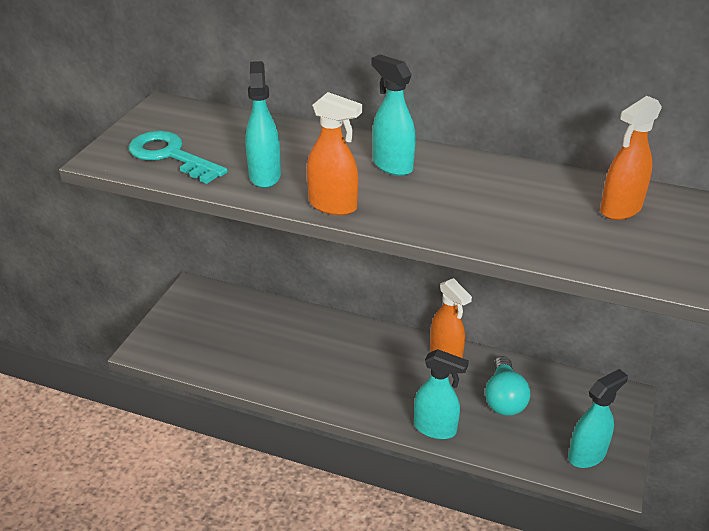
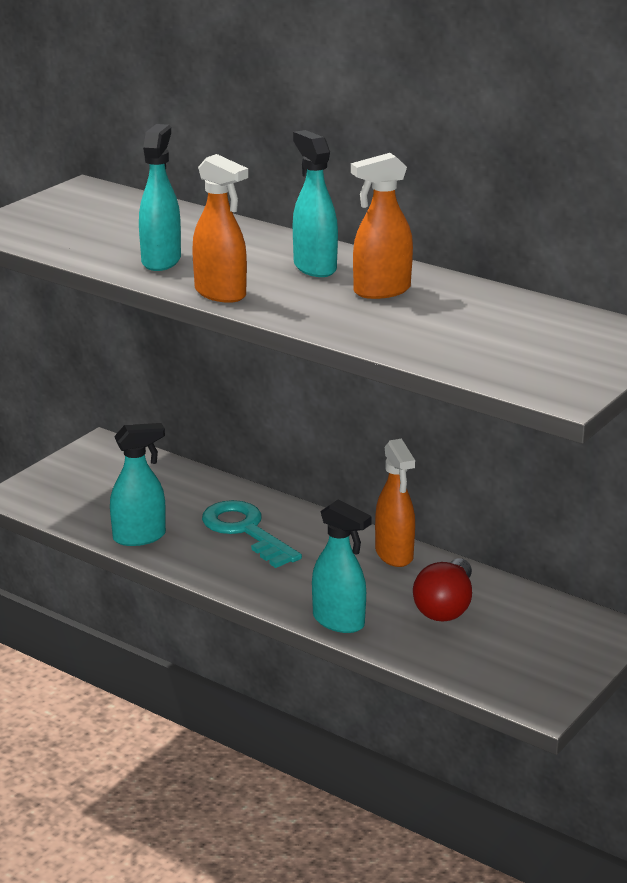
camera: 15 degrees right, 10 degrees down
turquoise key [129,131,228,184] -> turquoise key moved to [202,500,302,568]
turquoise light bulb [485,356,530,416] -> red light bulb [413,558,472,621]
turquoise spray bottle [568,369,628,468] -> turquoise spray bottle moved to [110,423,166,546]
orange spray bottle [600,96,662,220] -> orange spray bottle moved to [351,153,413,299]

